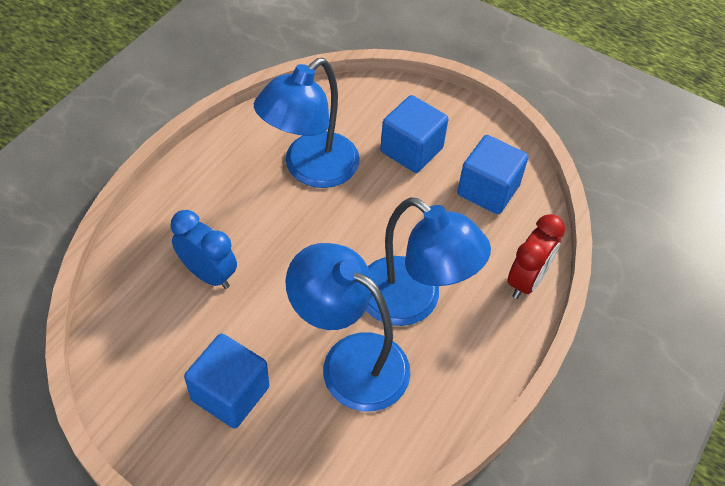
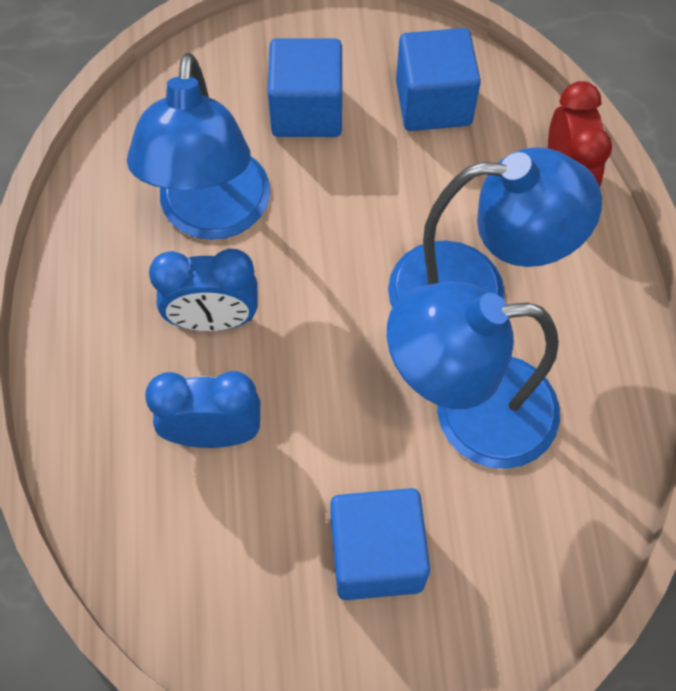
camera: 35 degrees left, 10 degrees up
none -> blue clock [149,248,258,331]

